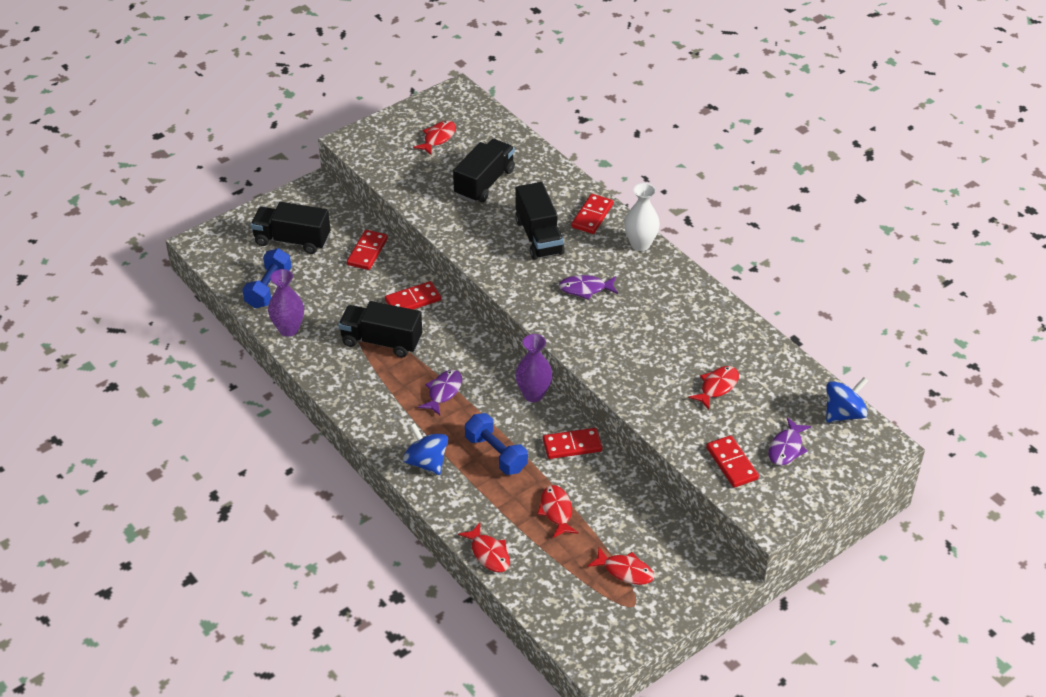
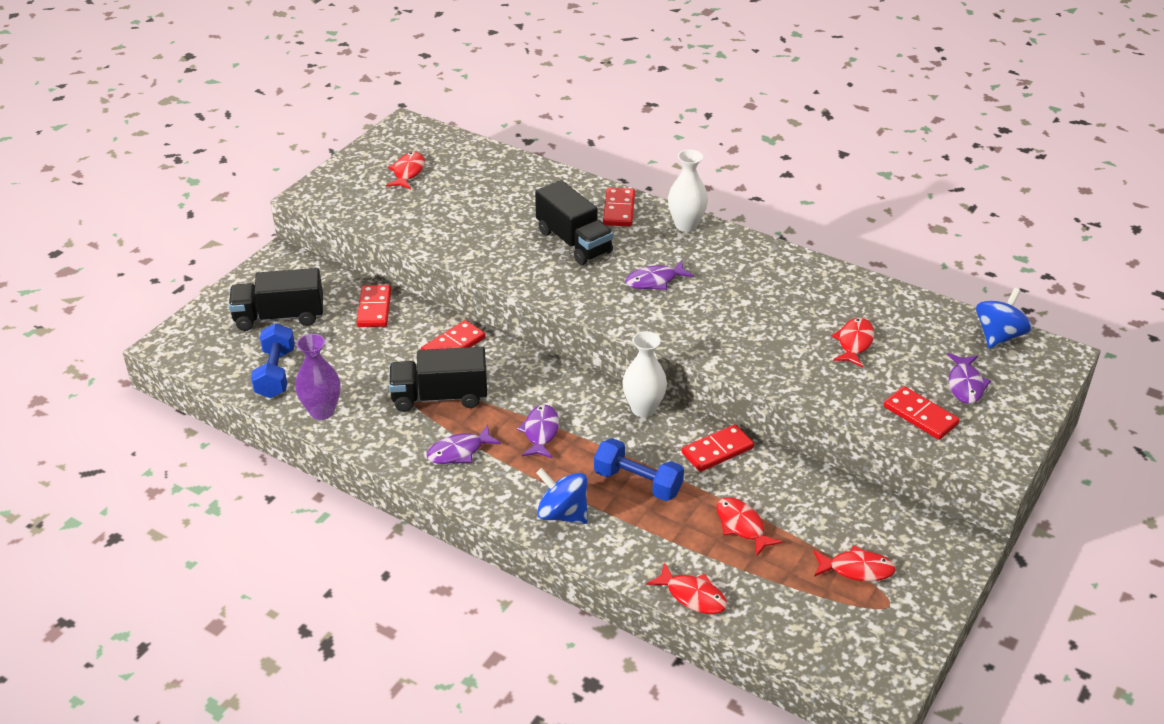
camera: 20 degrees left, 5 degrees down
black truck [453,139,515,203] -> none
purple vase [515,334,553,402] -> white vase [623,331,667,417]
none -> purple fish [427,425,501,464]

